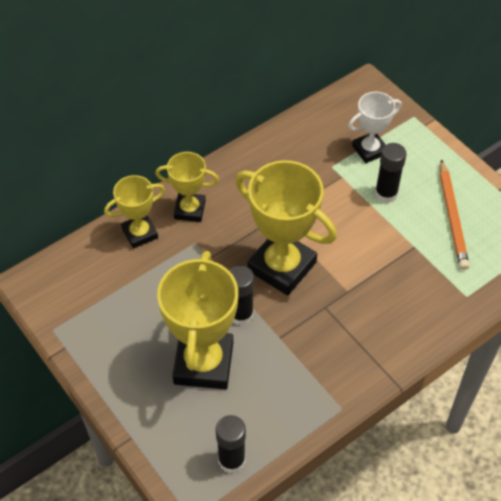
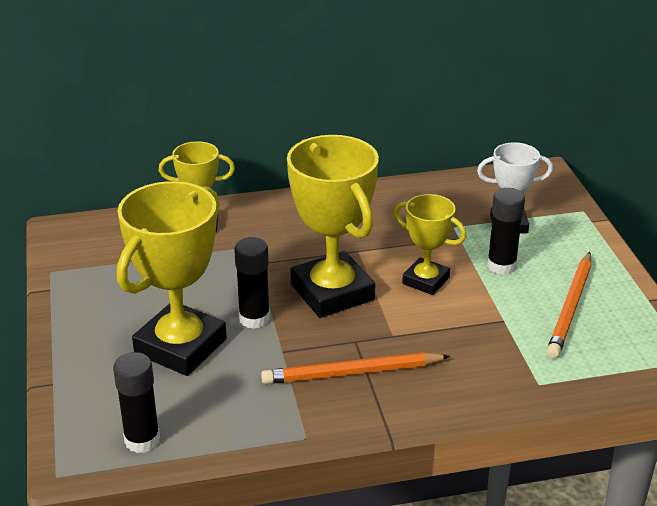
camera: 25 degrees right, 20 degrees down
yellow trophy [155,152,219,222] -> yellow trophy moved to [394,194,467,295]
none -> orange pencil [261,352,450,384]

